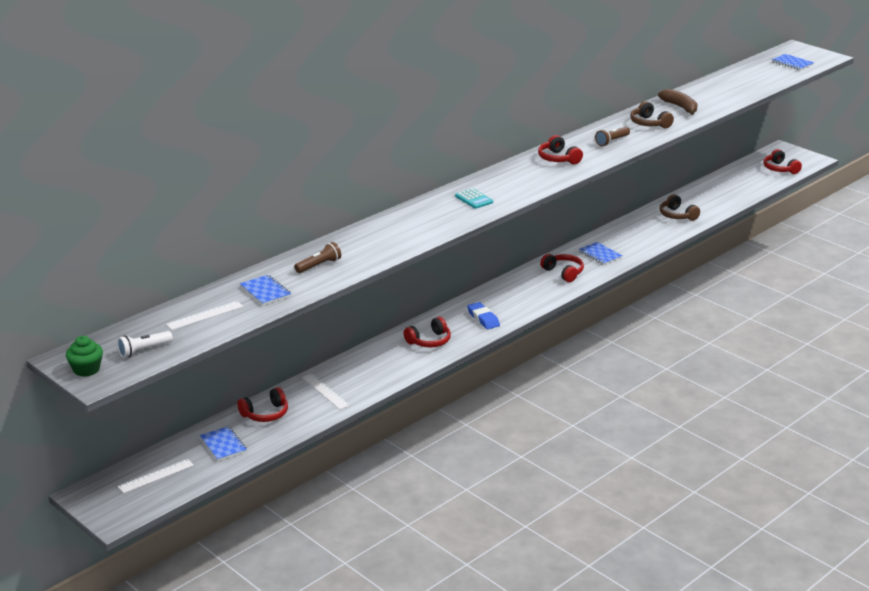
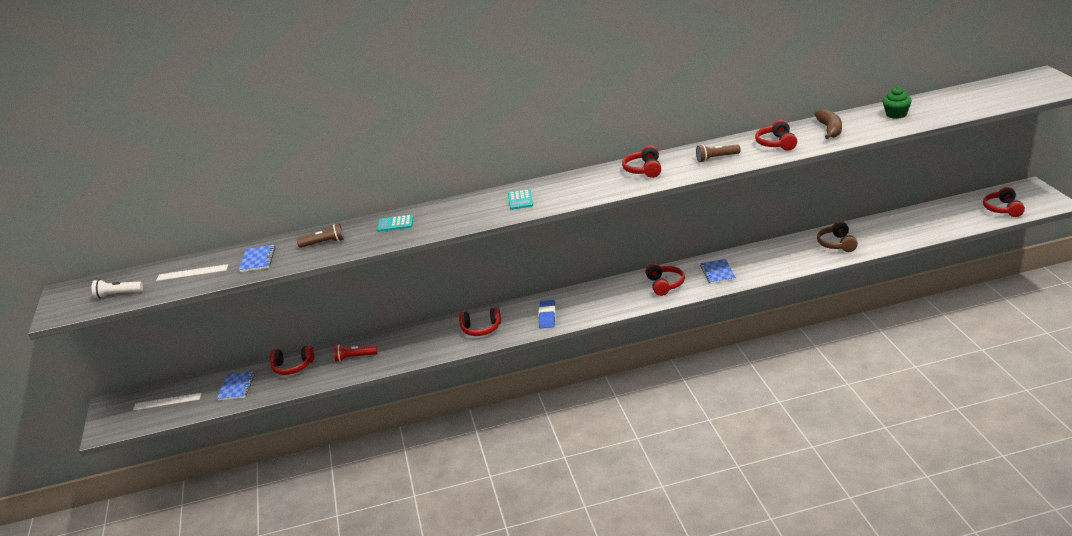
camera: 35 degrees right, 0 degrees up
green cupcake [66,336,103,377] -> green cupcake moved to [883,87,912,119]
white ruler [302,374,350,409] -> red flashlight [334,344,377,362]
brown headphones [630,101,674,128] -> red headphones [755,120,797,151]
blue notebook [772,54,814,70] -> none
none -> turquoise calculator [377,215,413,232]

